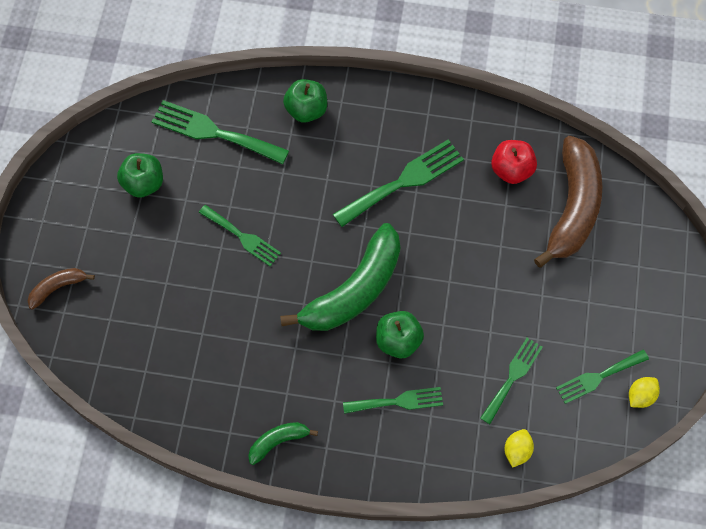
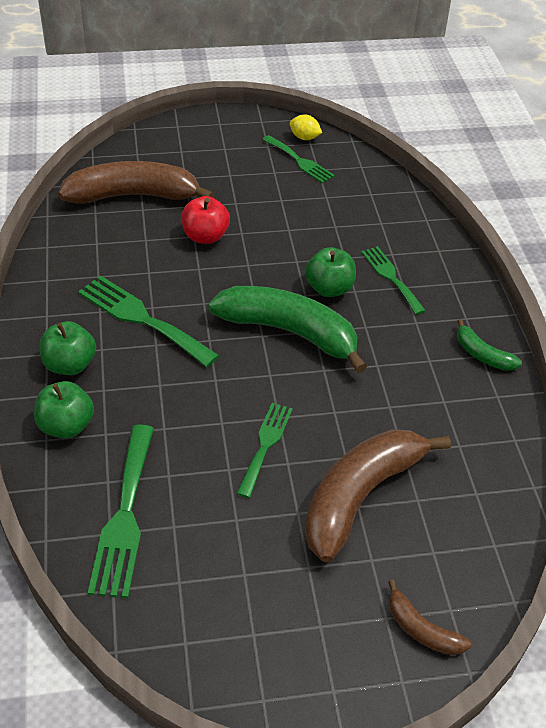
camera: 110 degrees left, 20 degrees down
green apple [117,153,163,198] -> green apple moved to [40,321,96,375]
green fork [480,338,543,424] -> none
red apple [491,140,537,184] -> red apple moved to [181,196,230,244]
yellow lemon [505,429,534,468] -> none
none -> brown banana [305,429,451,562]

